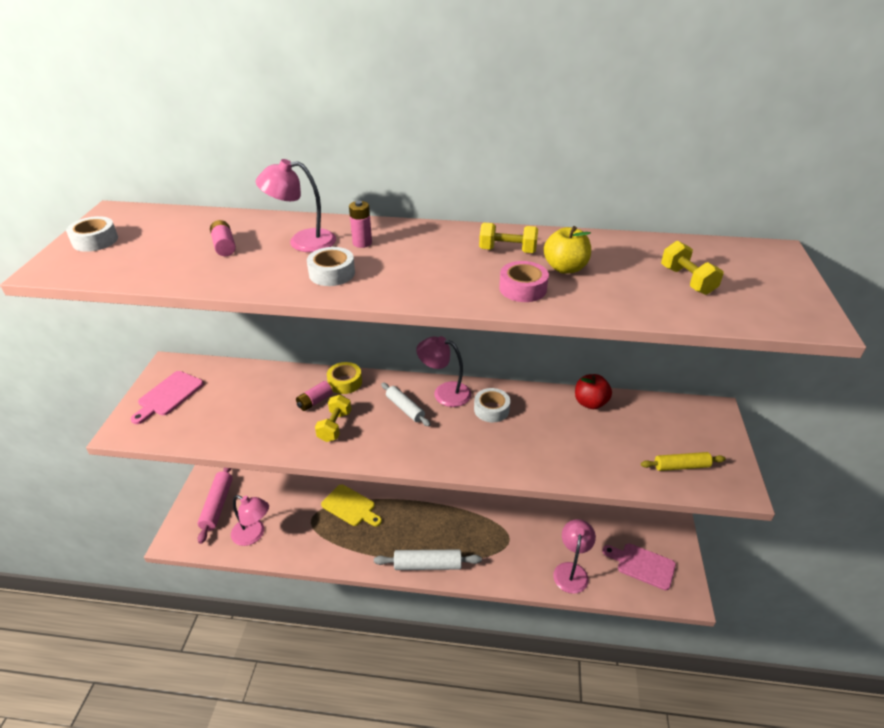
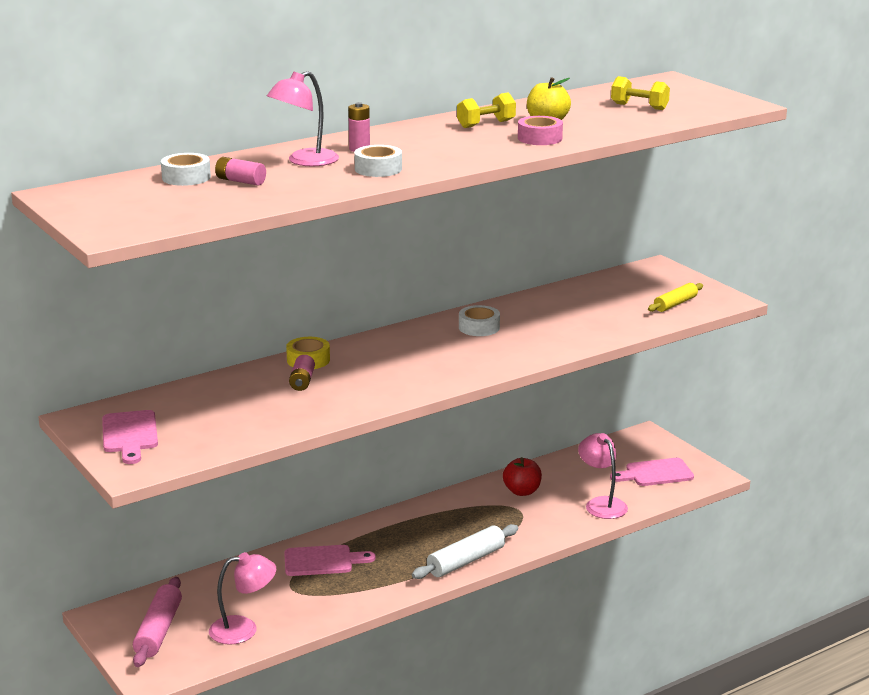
camera: 40 degrees left, 15 degrees down
white tape [66,216,118,252] -> white tape moved to [161,153,211,186]
pink rolling pin [198,468,233,544] -> pink rolling pin turned 45 degrees clockwise [133,577,182,667]
yellow dumbbell [315,395,352,442] -> none
yellow cutting board [321,484,382,526] -> pink cutting board [284,545,375,576]
white rolling pin [381,383,431,426] -> none
pink lamp [416,336,471,407] -> none
red apple [575,374,612,409] -> red apple moved to [503,457,542,496]

